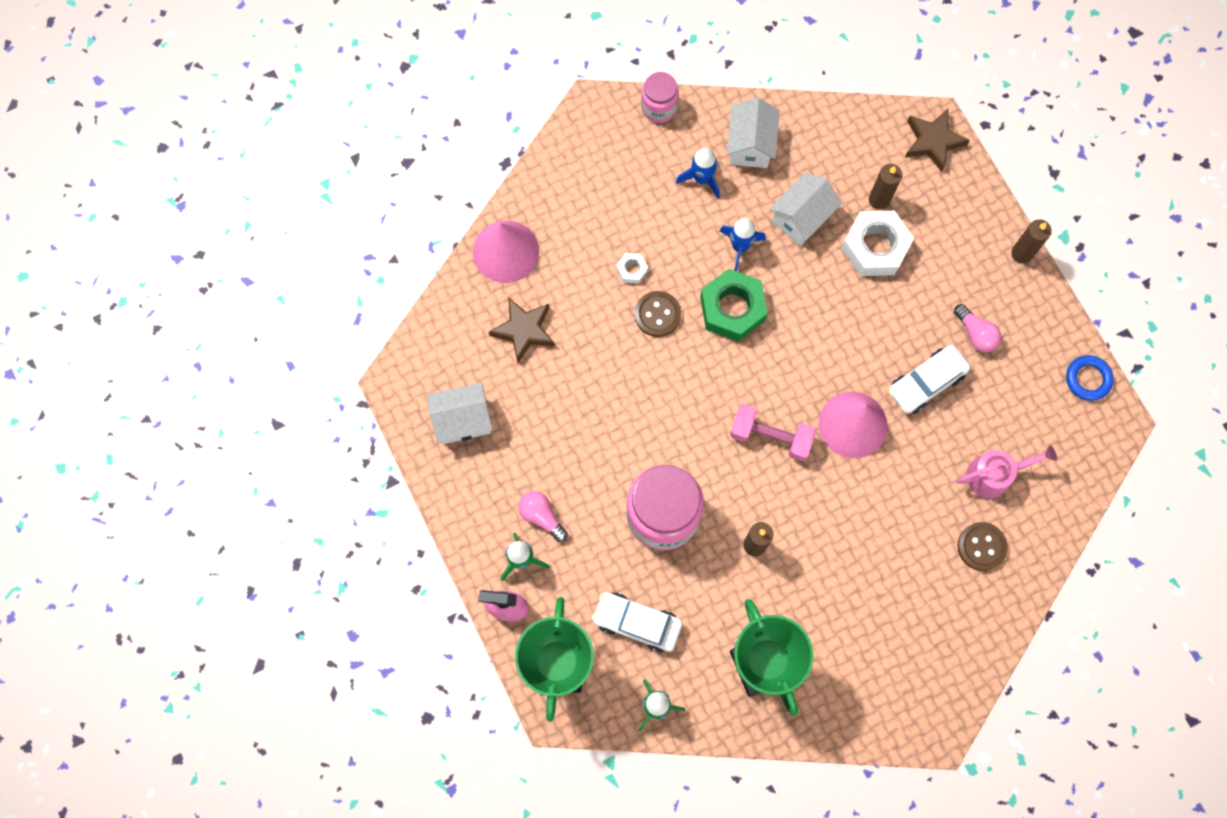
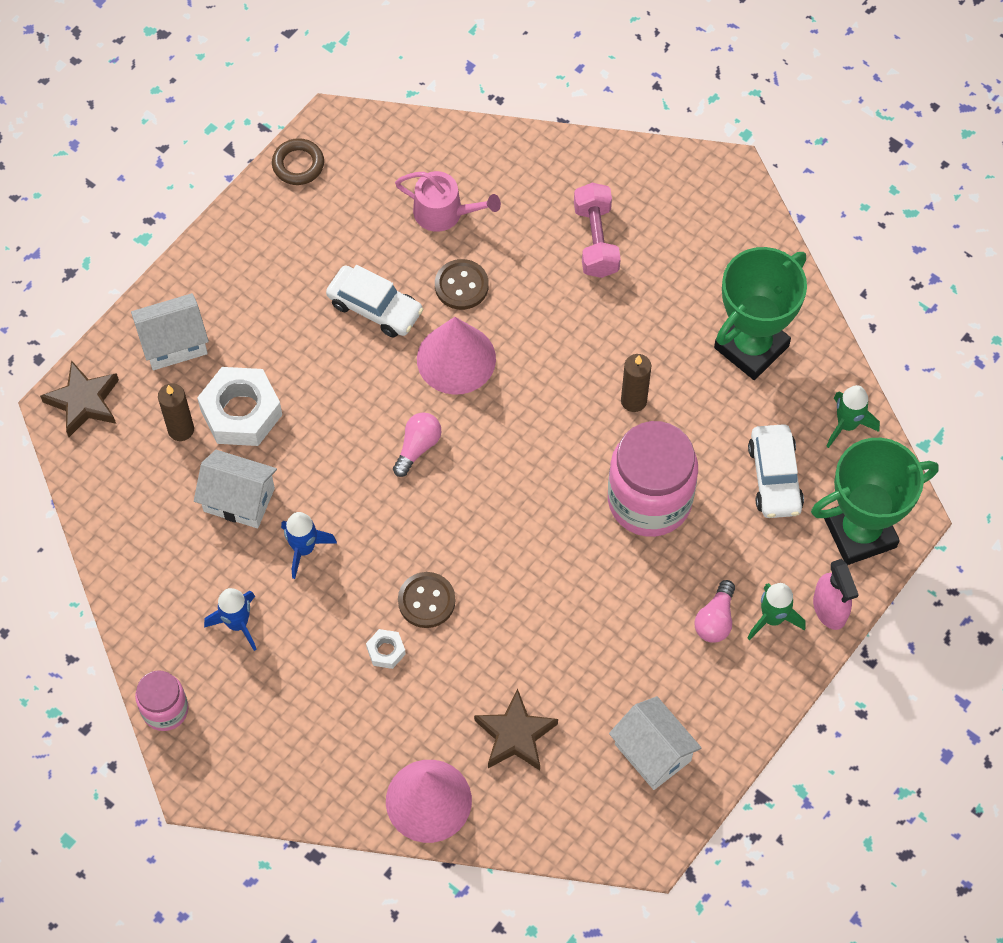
camera: 115 degrees left, 10 degrees down
green nut [700,269,768,342] -> none
white house [727,97,780,168] -> white house moved to [131,293,209,370]
pink dumbbell [730,404,816,461] -> pink dumbbell moved to [574,183,621,278]
pink light bulb [954,304,1001,352] -> pink light bulb moved to [393,412,441,477]
pink watering can [957,445,1057,498] -> pink watering can turned 150 degrees clockwise [395,171,501,232]
brown button [958,522,1008,571] -> brown button moved to [435,259,489,310]
brown candle [1011,219,1052,264] -> none
blue ring [1066,355,1114,401] -> brown ring [272,138,324,185]

